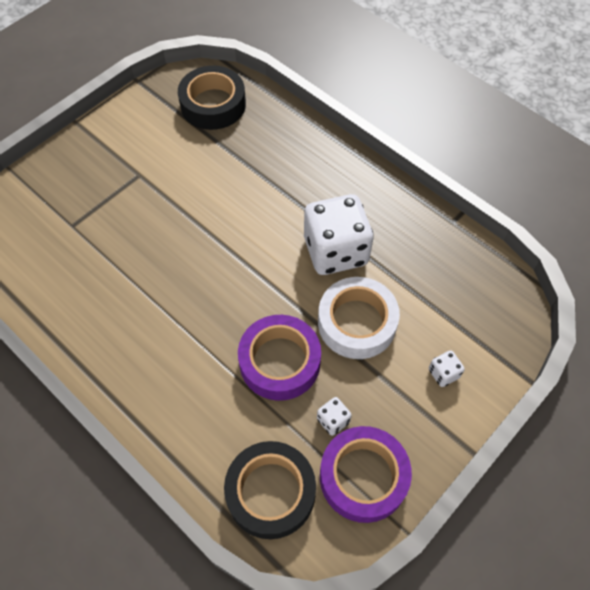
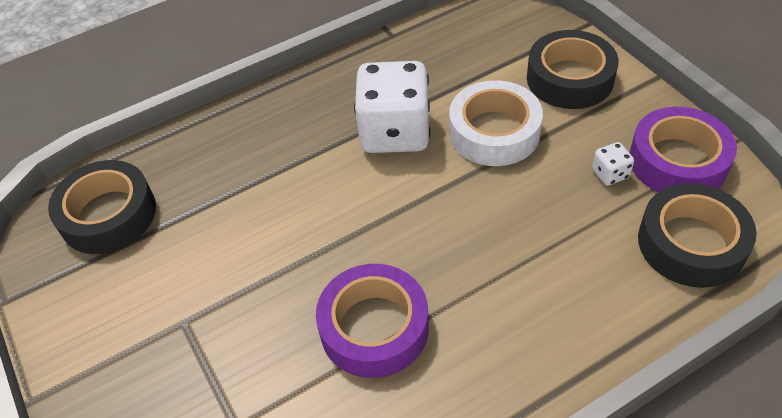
camera: 70 degrees left, 10 degrees down
purple tape [238,315,321,401] -> purple tape moved to [316,264,429,378]
white dice [429,350,465,387] -> black tape [527,30,618,109]

